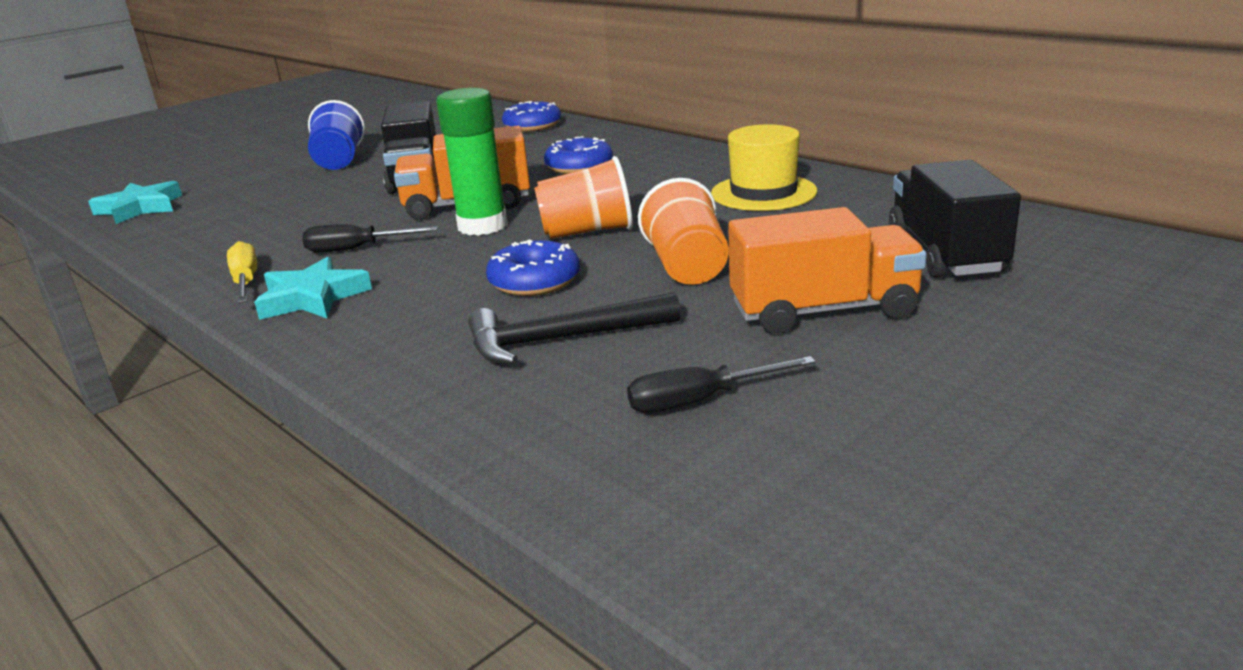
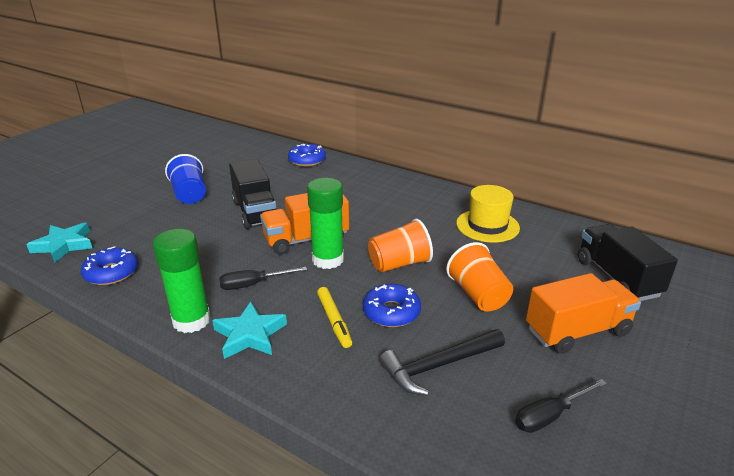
camera: 15 degrees left, 5 degrees up
yellow screwdriver [227,241,257,303] -> green glue stick [153,229,211,333]
blue donut [544,136,613,174] -> blue donut moved to [81,246,138,285]
none -> yellow marker [317,287,352,348]

